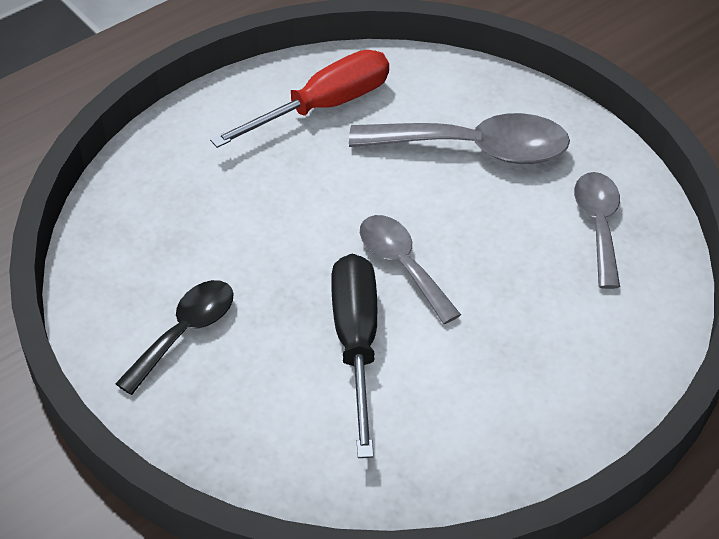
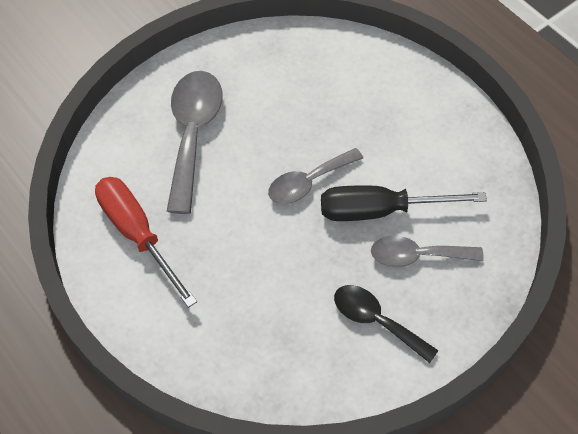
camera: 90 degrees left, 10 degrees up
grey spoon [574,172,620,289] -> grey spoon moved to [371,236,484,267]

